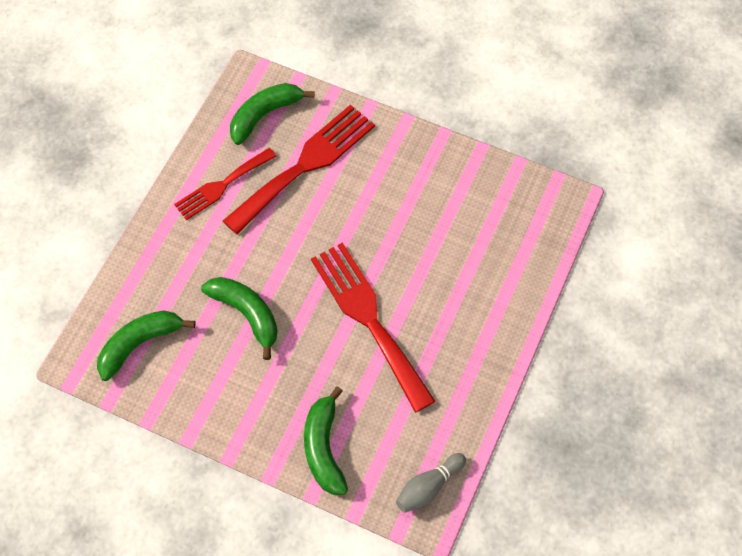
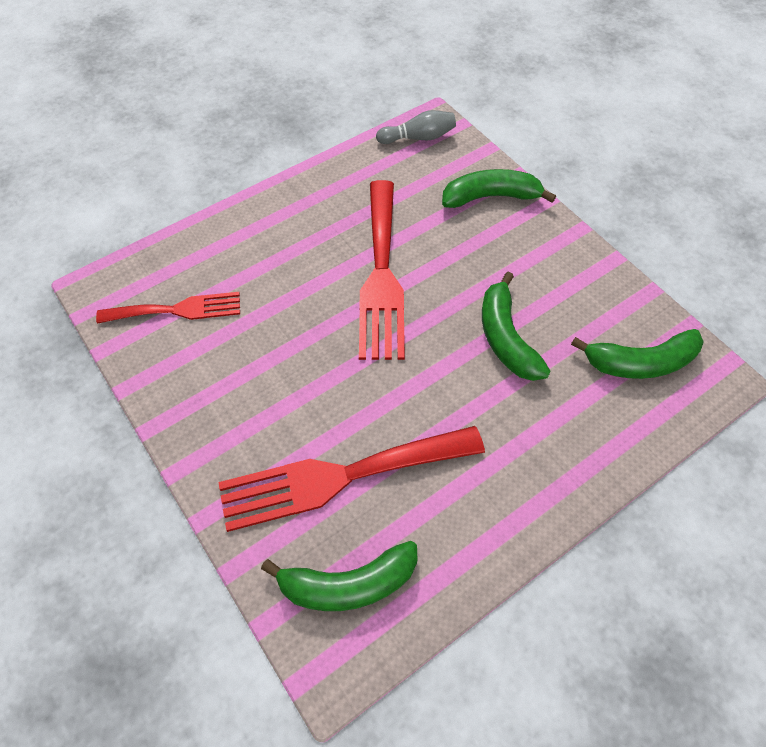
camera: 150 degrees left, 5 degrees down
red fork [174,148,277,220] -> red fork moved to [96,292,240,324]
green banana [304,387,348,495] -> green banana turned 120 degrees counterclockwise [442,169,556,208]

